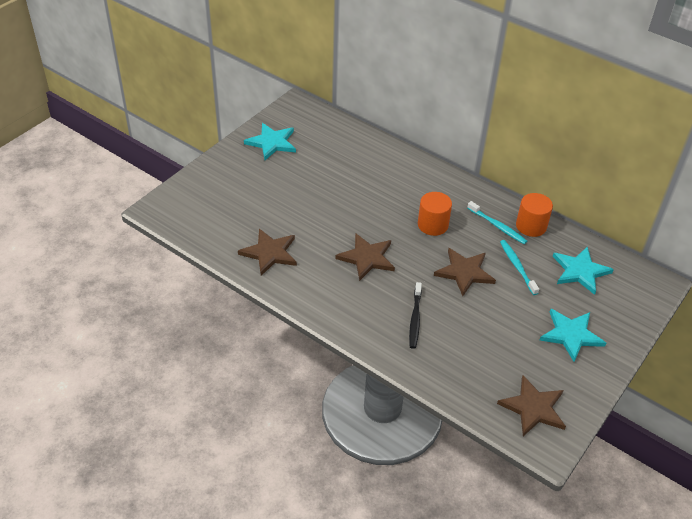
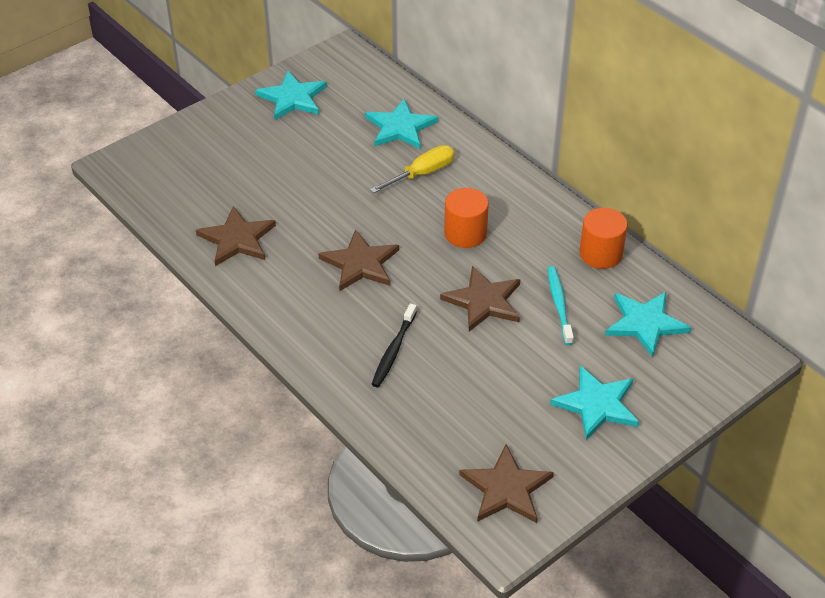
camera: 15 degrees right, 0 degrees up
turquoise toothbrush [467,201,527,244] -> none
none -> turquoise star [365,99,438,149]
none -> yellow screwdriver [370,145,455,193]

